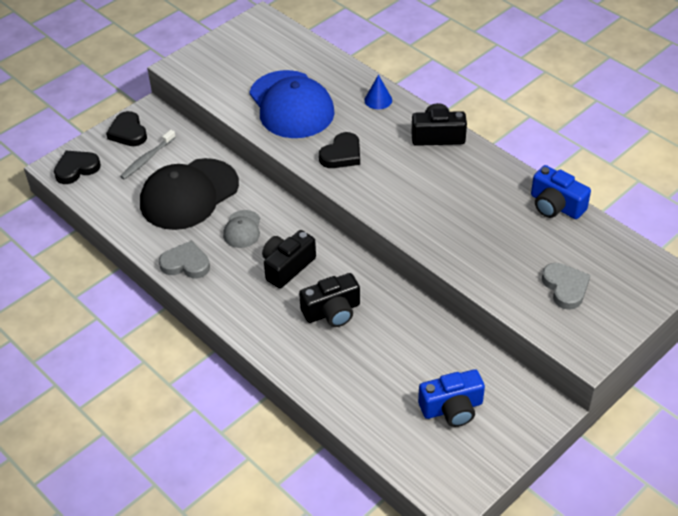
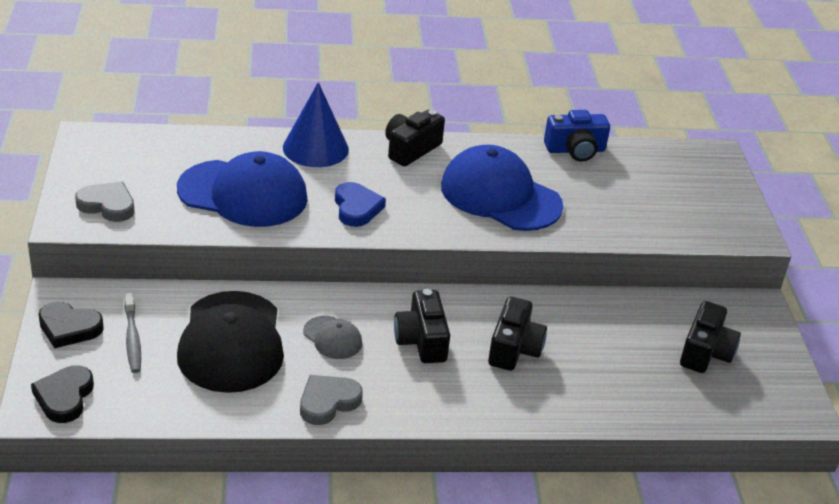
camera: 55 degrees left, 10 degrees down
black heart [319,132,360,168] -> blue heart [335,182,386,227]
blue cone [364,75,392,109] -> blue cone [283,82,349,167], size x1.94
blue camera [418,369,485,427] -> black camera [680,301,741,373]
grey heart [542,263,590,310] -> grey heart moved to [75,181,135,222]
none -> blue cap [441,145,563,231]

